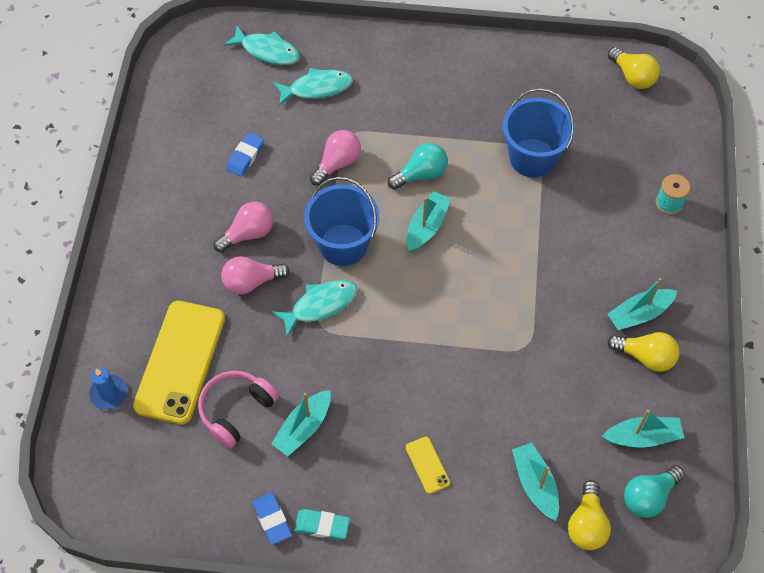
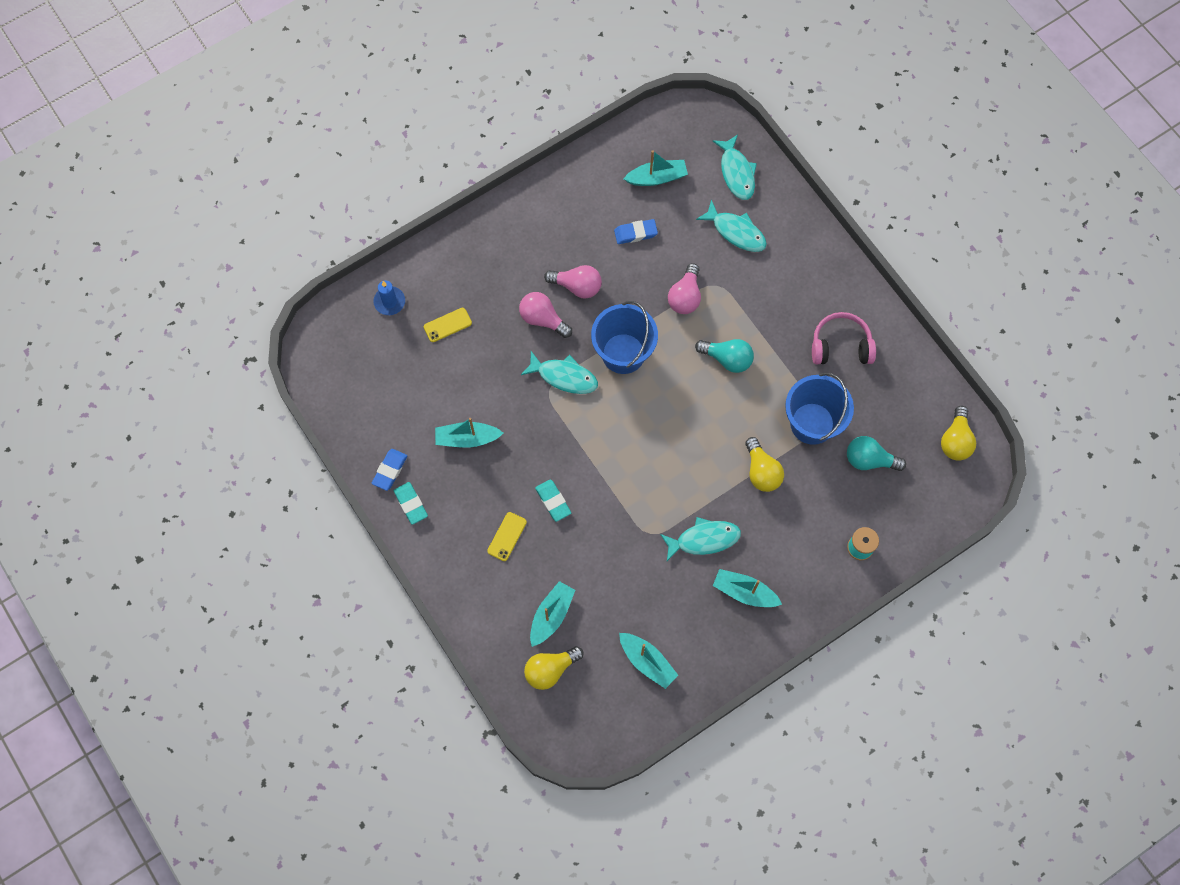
camera: 50 degrees right, 10 degrees up
yellow phone [133,301,225,424] -> yellow phone [424,308,472,342], size x0.42
pink headphones [198,371,279,449] -> pink headphones moved to [812,312,876,364]
pink light bulb [310,130,361,186] -> pink light bulb turned 105 degrees clockwise [668,263,701,314]
turquoise boat [407,191,451,252] -> turquoise boat moved to [624,150,688,186]
yellow light bulb [607,332,680,372] -> yellow light bulb moved to [745,437,784,492]
turquoise light bulb [624,466,685,518] -> turquoise light bulb moved to [847,436,906,471]
none -> turquoise eraser [535,479,571,522]
none -> turquoise fish [660,517,741,561]

